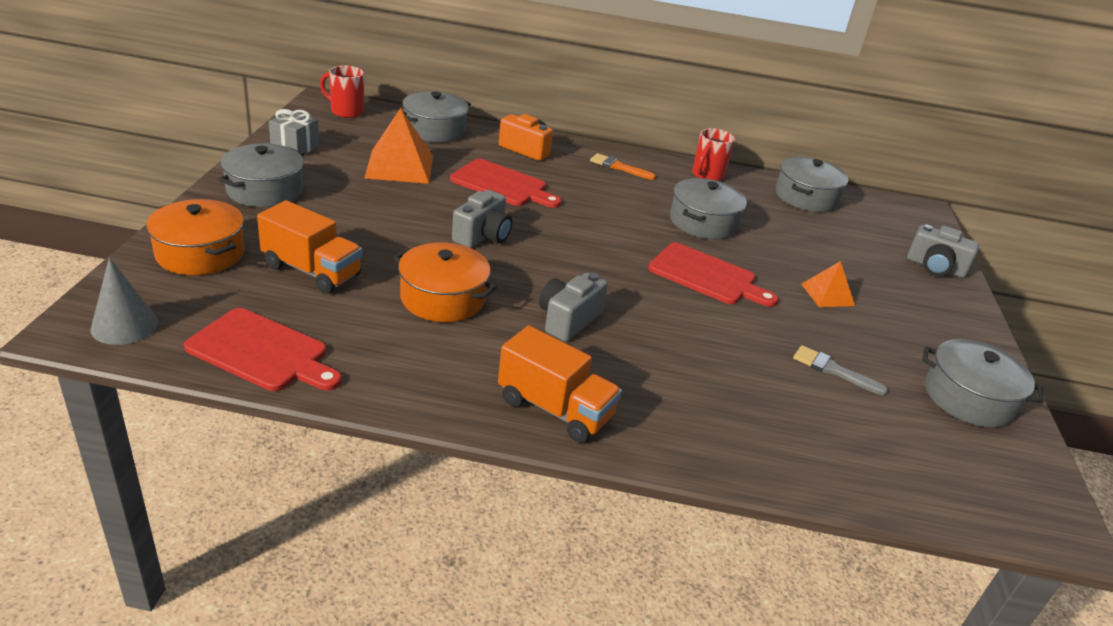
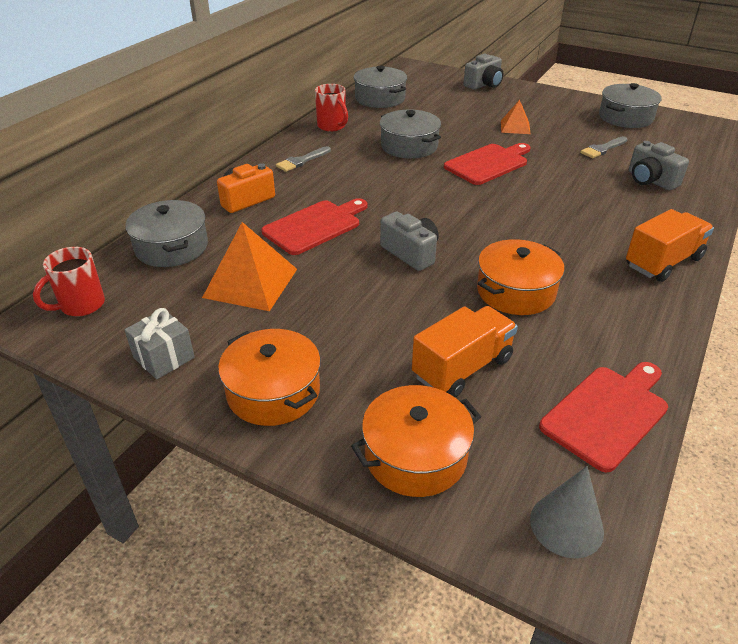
camera: 65 degrees left, 5 degrees up
grey pot [219,143,304,207] -> orange pot [218,329,321,426]
grey camera [539,272,608,342] -> grey camera moved to [629,141,689,190]
orange brush [590,153,656,180] -> grey brush [276,146,331,172]

